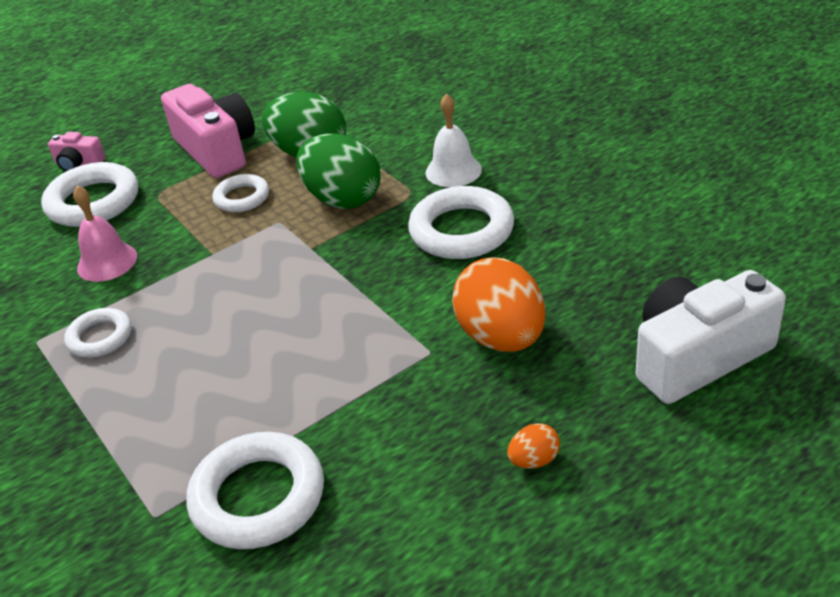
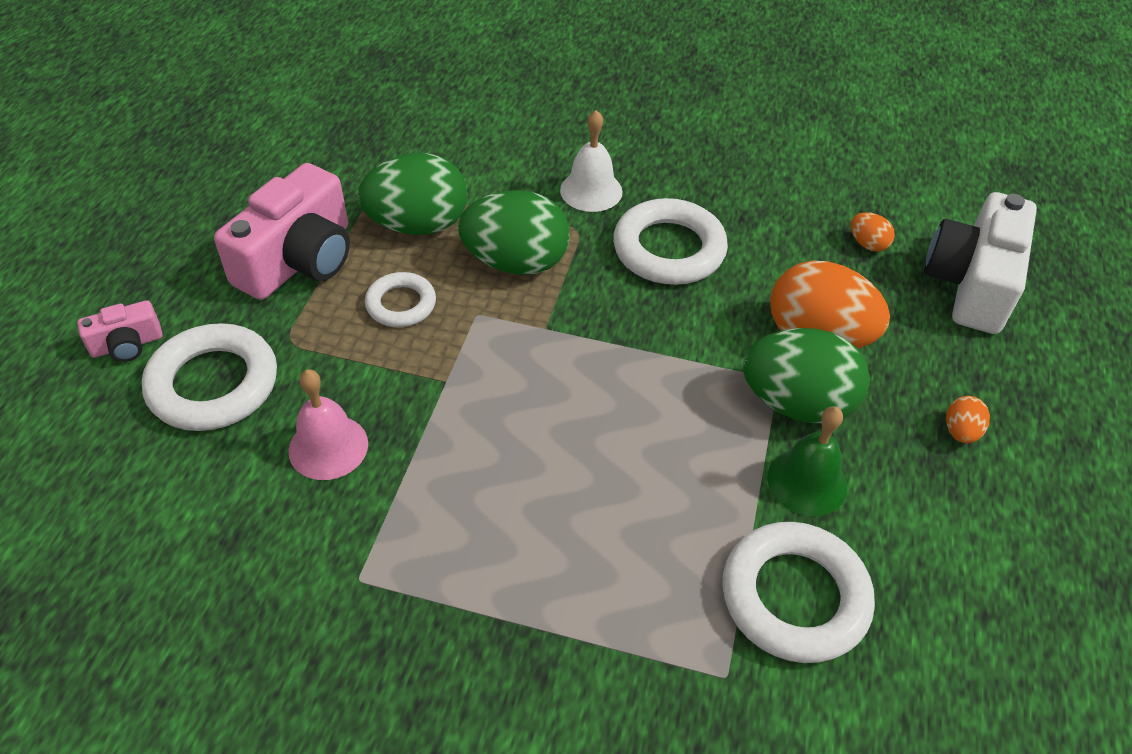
camera: 45 degrees left, 10 degrees up
white ring [64,308,131,358] -> none
pink camera [161,84,255,178] -> pink camera turned 105 degrees clockwise [214,163,350,300]
none -> green egg [743,328,870,423]
none -> green bell [767,406,847,516]
none -> orange egg [851,212,895,252]

